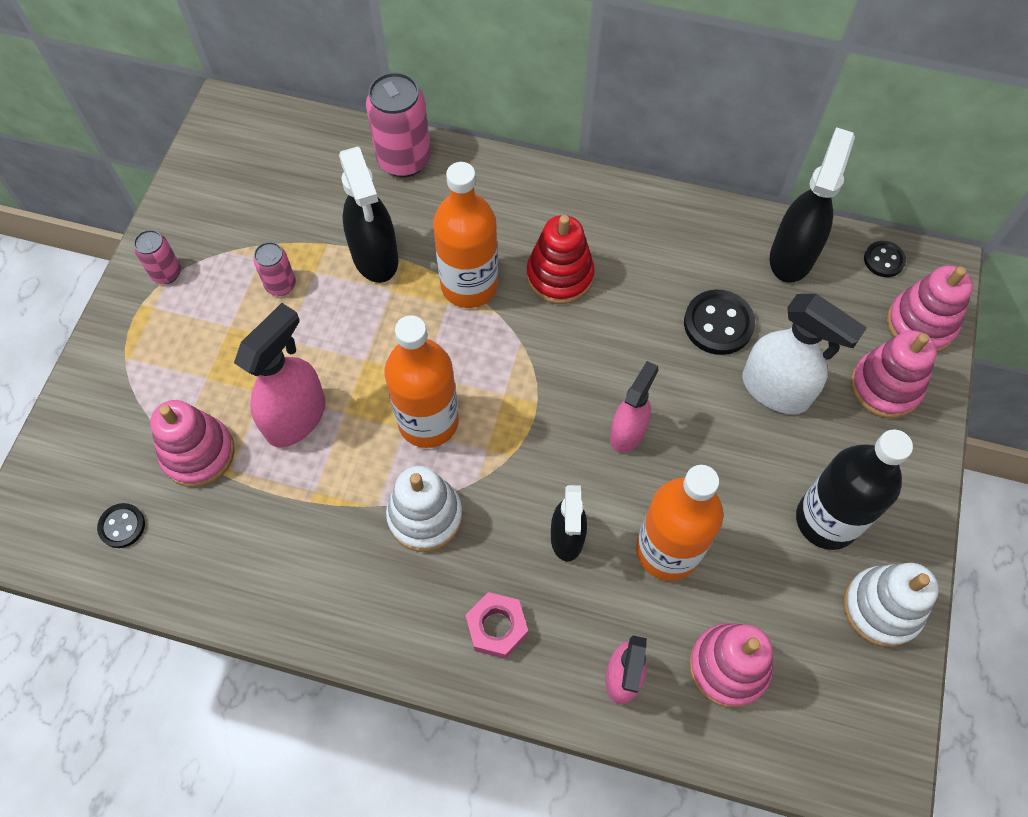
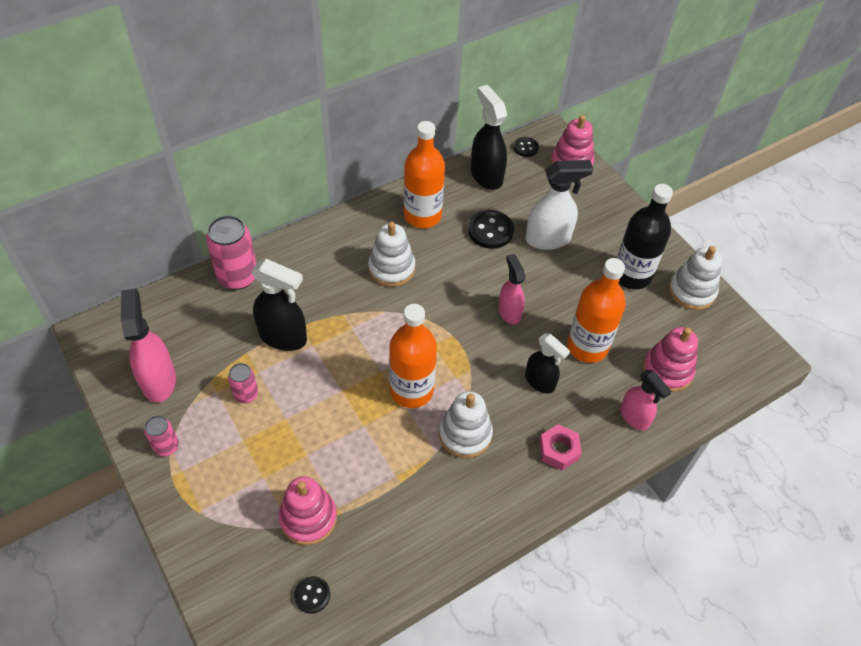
camera: 50 degrees left, 10 degrees down
pink spray bottle [234,303,325,447] -> pink spray bottle moved to [121,288,176,403]
orange bottle [433,162,498,308] -> orange bottle moved to [404,121,445,228]
red stacking toy [527,215,595,304] -> white stacking toy [368,222,415,287]
pink stacking toy [851,330,937,418] -> none

